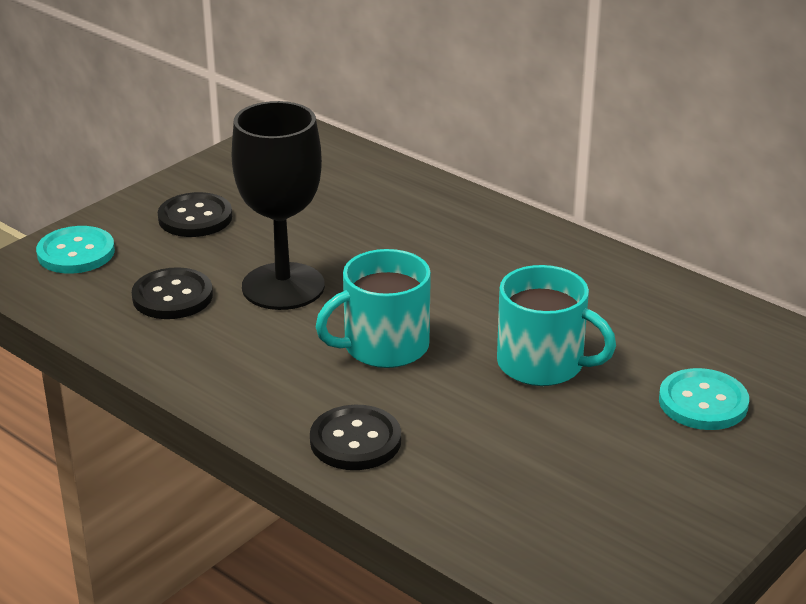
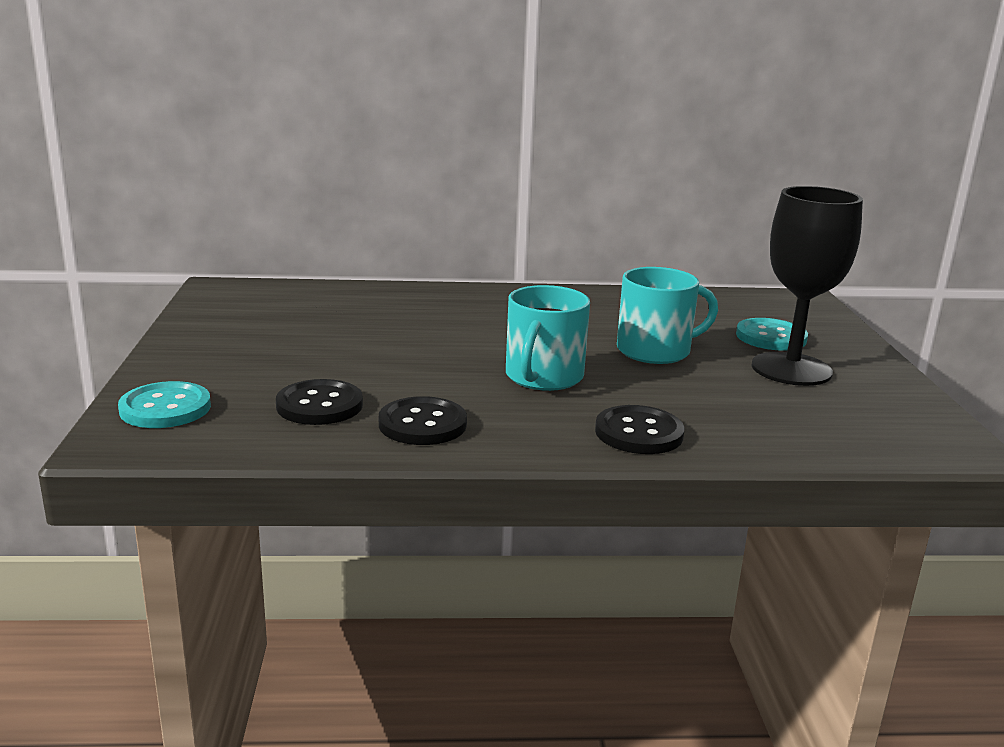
camera: 45 degrees left, 10 degrees down
black button [158,192,232,237] -> black button moved to [379,396,467,445]
black goblet [232,101,325,310] -> black goblet moved to [752,186,863,386]

